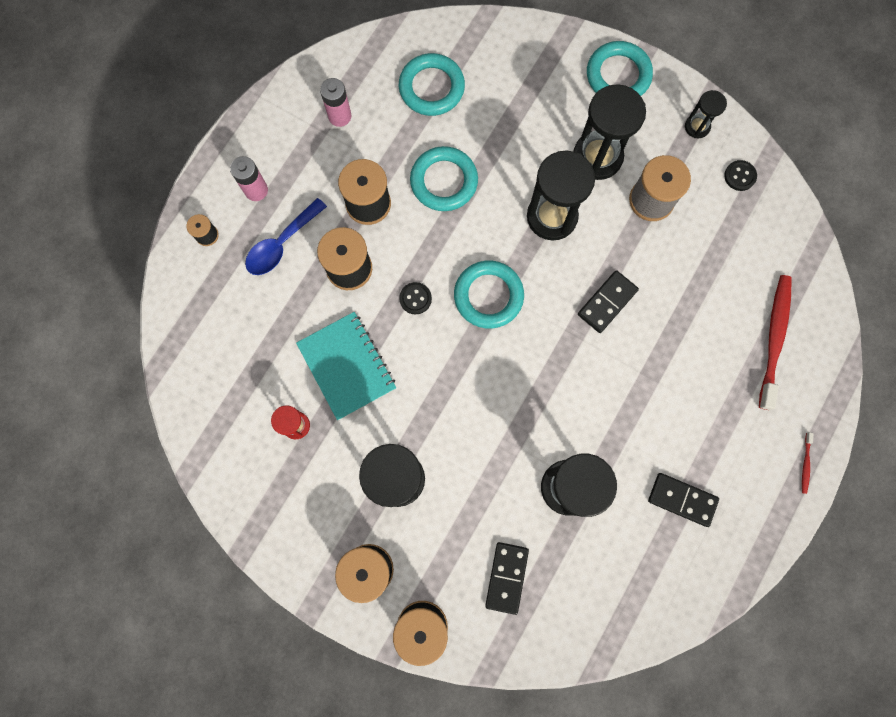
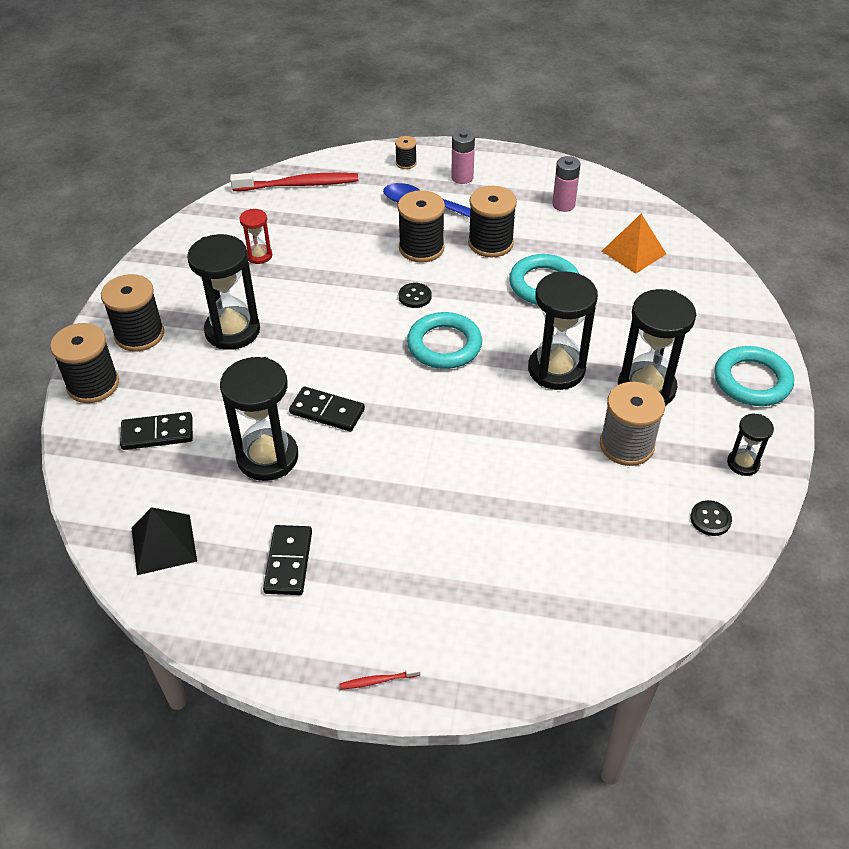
camera: 70 degrees right, 30 degrees down
turquoise notebook [296,312,396,420] -> none
turquoise ring [399,53,465,116] -> orange pyramid [602,214,666,274]
black domino [578,270,639,333] -> black domino moved to [289,386,365,432]
red toothbrush [759,275,792,410] -> red toothbrush moved to [230,173,358,191]
none -> black pyramid [132,507,197,575]

